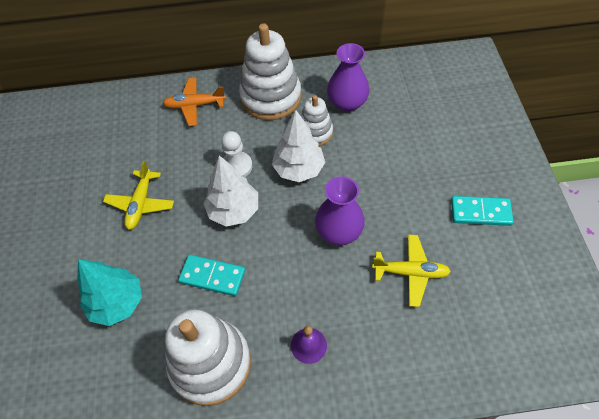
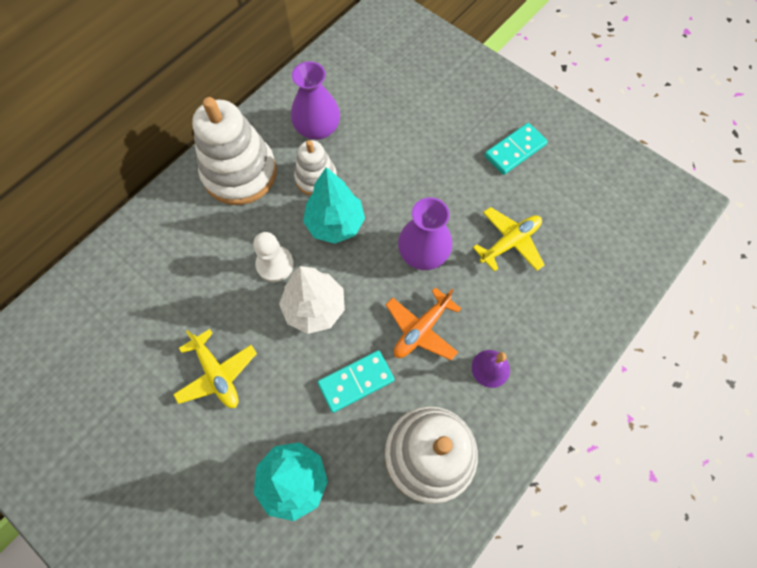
camera: 45 degrees left, 10 degrees up
orange plane [163,78,226,126] -> orange plane moved to [386,287,462,360]
white tree [272,110,325,182] -> turquoise tree [303,167,365,244]

